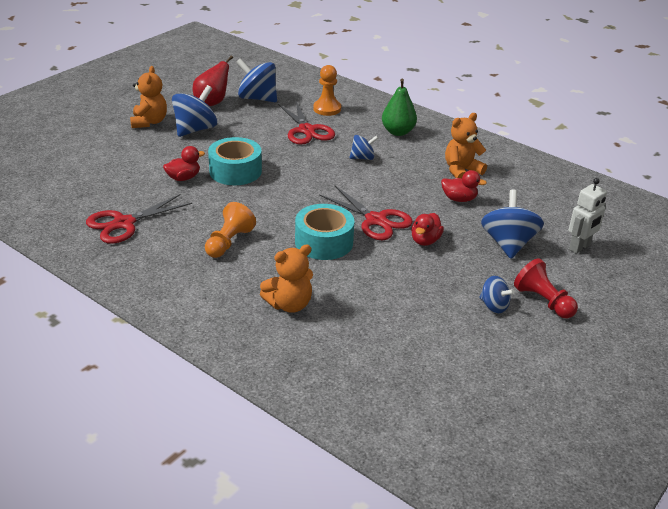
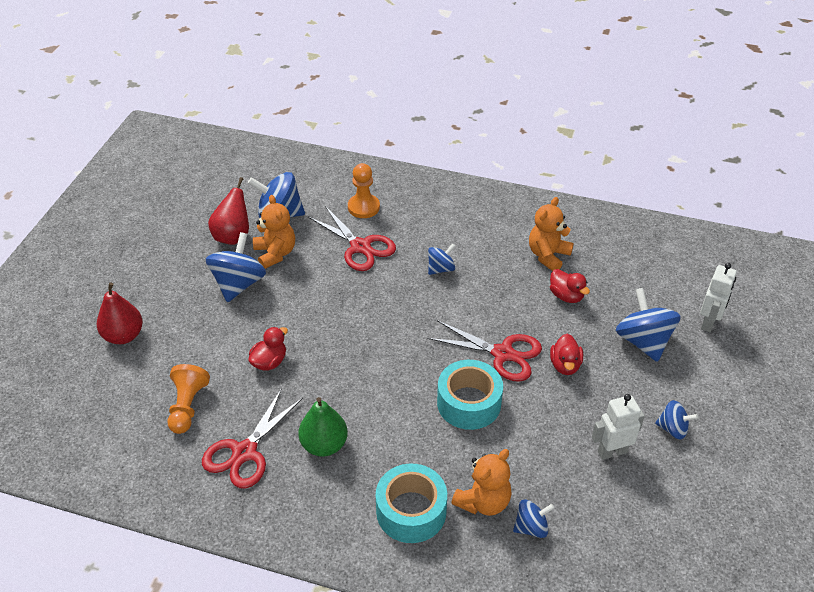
camera: 20 degrees left, 10 degrees up
orange teddy bear [130,66,167,128] -> orange teddy bear moved to [253,195,295,269]
orange pawn [205,202,256,258] -> orange pawn moved to [168,364,210,434]
turquoise tape [208,137,262,185] -> turquoise tape moved to [376,464,447,543]
green pear [382,79,417,136] -> green pear moved to [298,397,348,457]
red duck [441,170,487,202] -> red duck turned 60 degrees clockwise [550,269,590,303]
red pawn [514,258,578,318] -> none
none -> red pear [97,282,143,344]
none -> blue spinning top [513,499,554,538]
none -> white robot [592,394,645,460]

